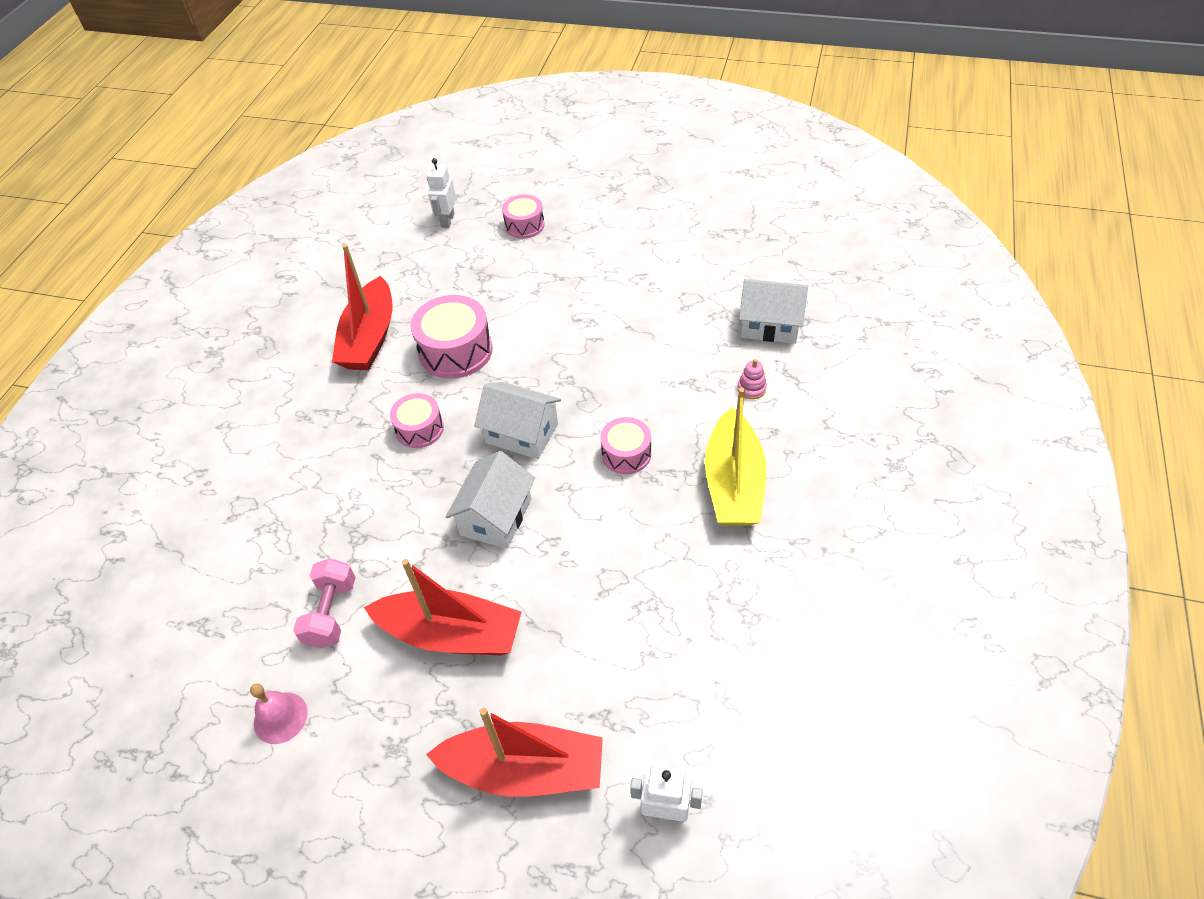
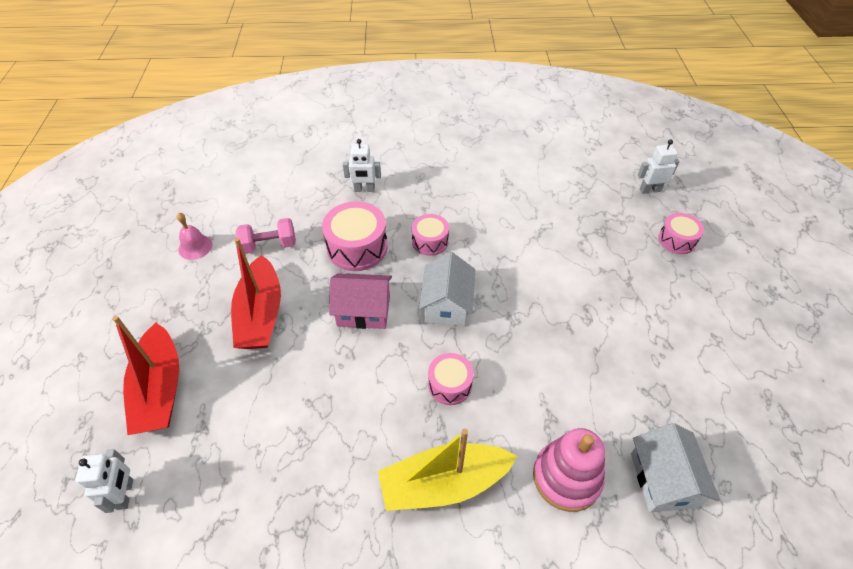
camera: 70 degrees right, 0 degrees up
red boat [332,244,393,370] -> none
pink drum [411,295,493,379] -> pink drum moved to [322,201,388,271]
white house [446,451,535,549] -> pink house [329,273,392,329]
pink stacking toy [737,359,767,399] -> pink stacking toy [533,428,605,512], size x2.28
none -> white robot [343,139,381,192]

